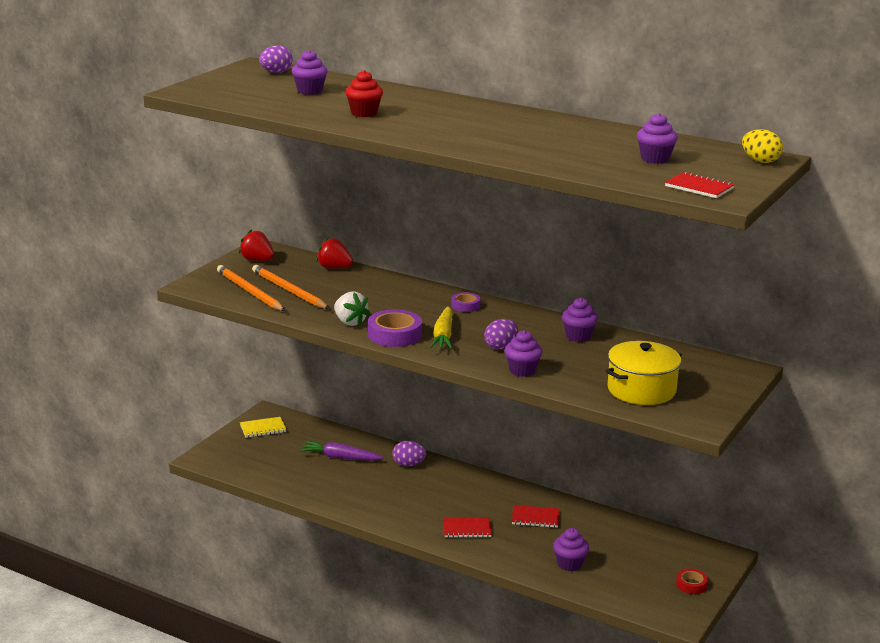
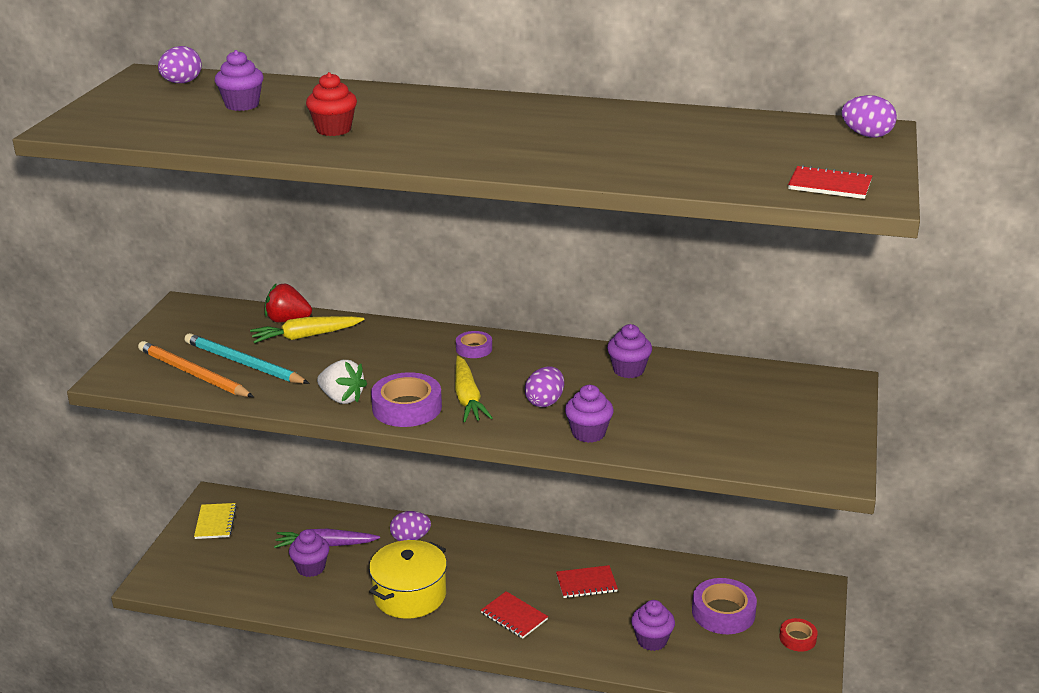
camera: 15 degrees left, 5 degrees up
red strawberry [239,229,274,261] -> none
yellow notebook [240,417,287,438] -> yellow notebook turned 60 degrees counterclockwise [194,503,237,539]
orange pencil [252,265,330,309] -> turquoise pencil [185,333,310,384]
red notebook [443,517,492,538] -> red notebook turned 60 degrees clockwise [481,591,548,638]
yellow pot [606,341,682,405] -> yellow pot moved to [369,540,447,619]
purple cupcake [637,113,678,164] -> purple cupcake moved to [289,529,329,577]
yellow egg [742,129,783,163] -> purple egg [841,95,897,138]
none -> yellow carrot [250,316,365,343]
none -> purple tape [692,578,757,634]

